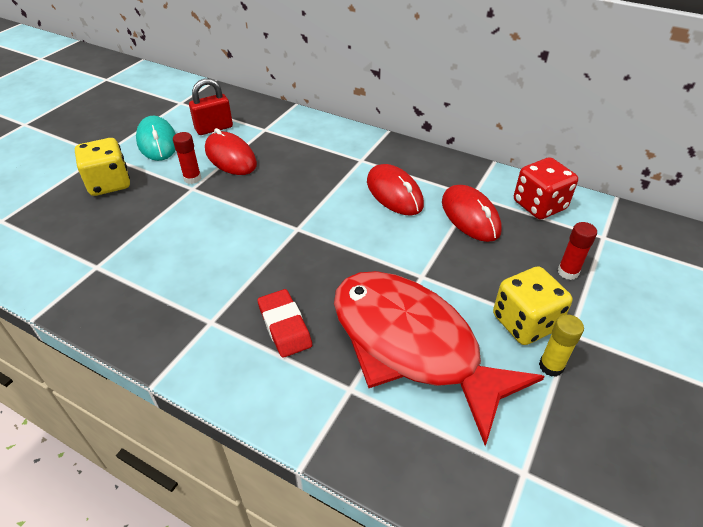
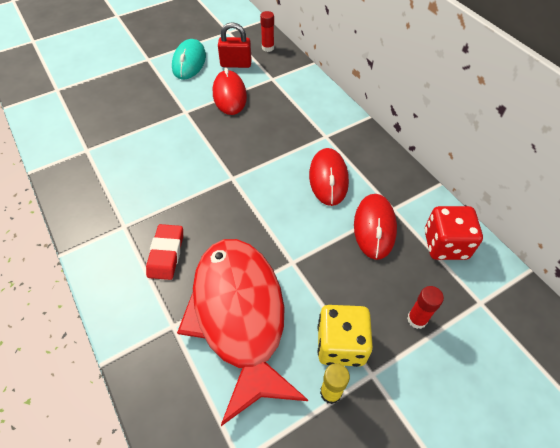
camera: 30 degrees right, 10 degrees up
yellow dice [75,138,130,196] -> none
red glue stick [173,132,201,184] -> red glue stick moved to [260,11,274,52]

